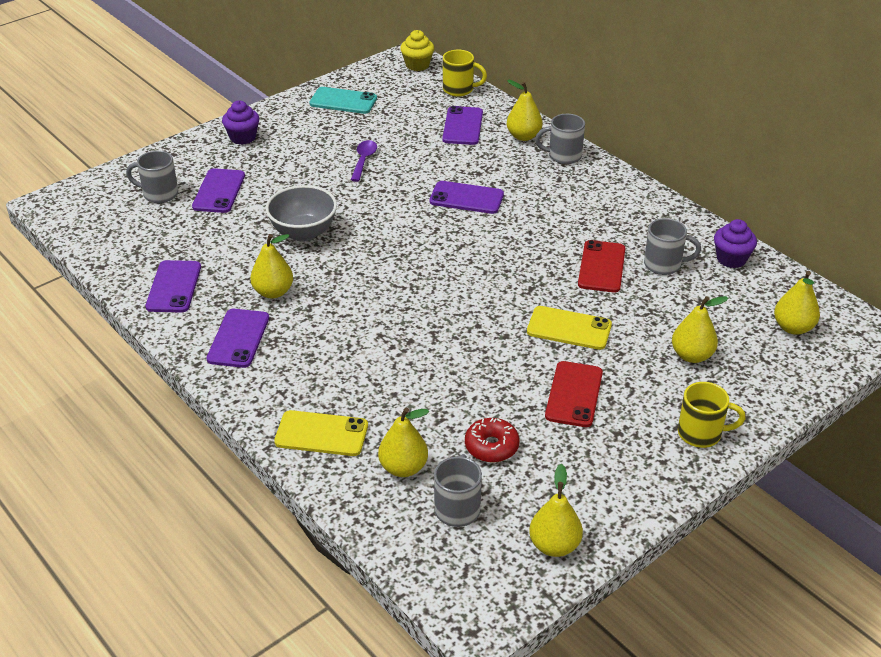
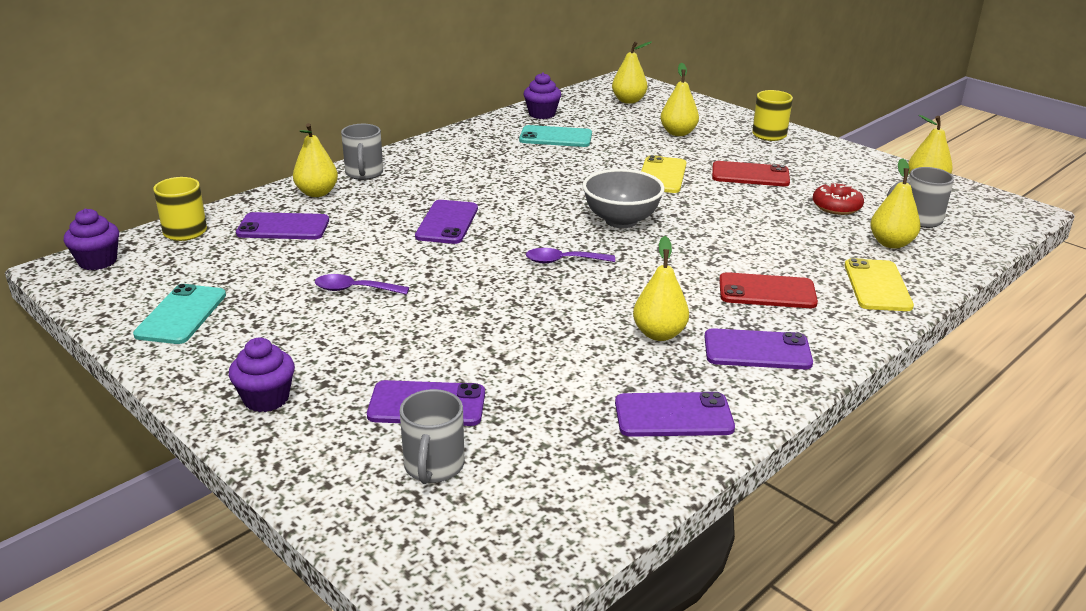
camera: 95 degrees left, 10 degrees down
grey bowl [265,185,337,242] -> grey bowl moved to [582,169,665,228]
yellow cupcake [400,30,434,71] -> purple cupcake [64,208,119,270]
red phone [578,240,625,292] -> red phone moved to [719,272,818,308]
grey mug [644,218,701,275] -> turquoise phone [519,125,592,147]
none -> purple spoon [526,248,615,263]

